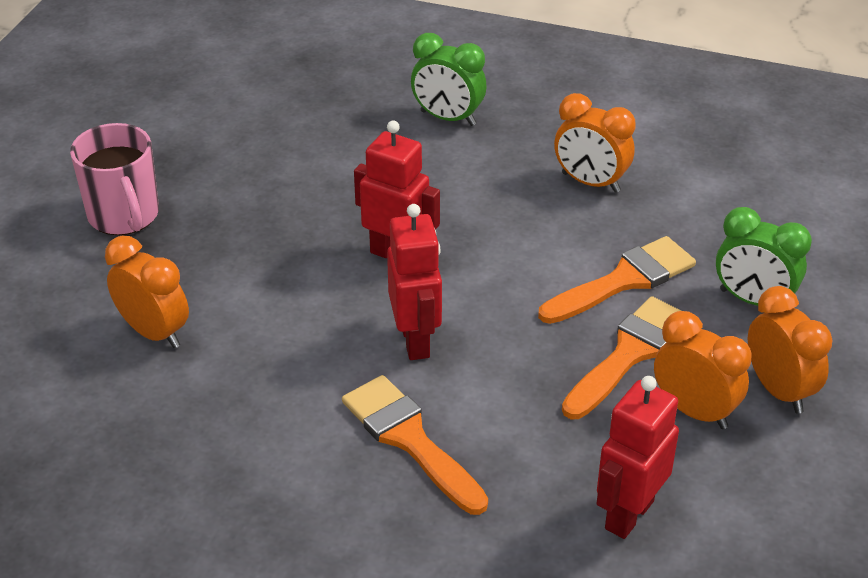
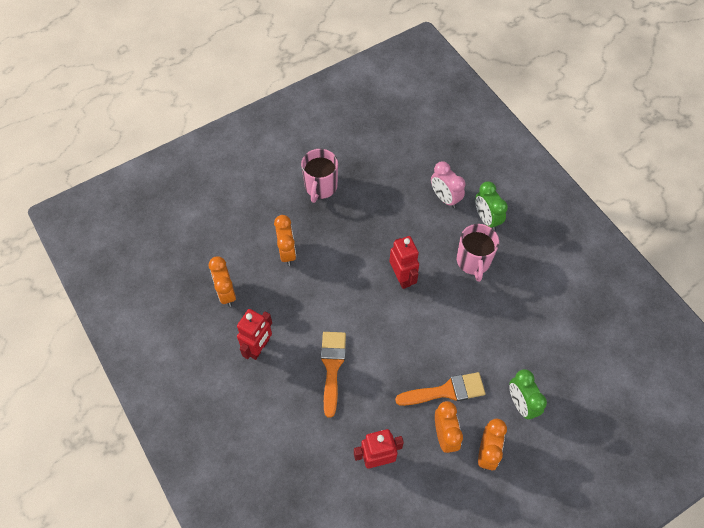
camera: 40 degrees right, 20 degrees up
red robot [387,204,442,360] -> red robot moved to [237,309,272,360]
orange brush [538,236,696,324] -> none
orange clock [554,93,635,193] -> orange clock moved to [209,256,236,307]
none -> pink clock [431,161,465,208]
none -> pink mug [457,224,499,282]

